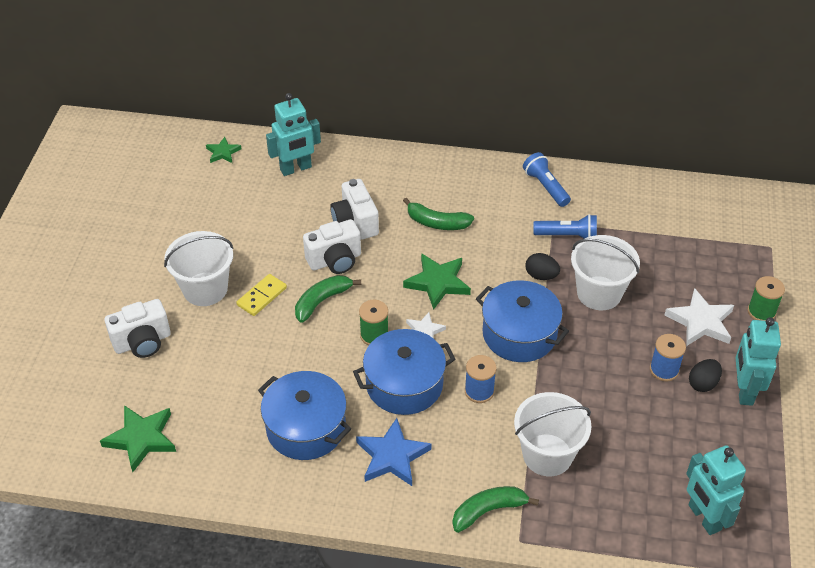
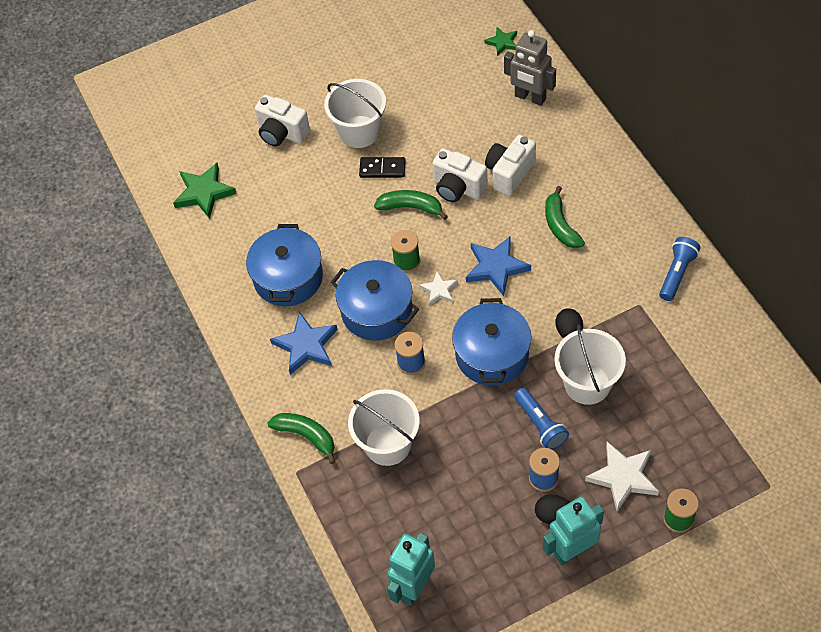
camera: 60 degrees right, 10 degrees up
yellow domino [236,274,287,316] -> black domino [359,157,406,178]
turquoise robot [266,93,321,176] -> grey robot [504,30,556,106]
green star [403,253,471,310] -> blue star [466,236,531,296]
blue flashlight [533,214,597,239] -> blue flashlight moved to [514,388,569,450]

